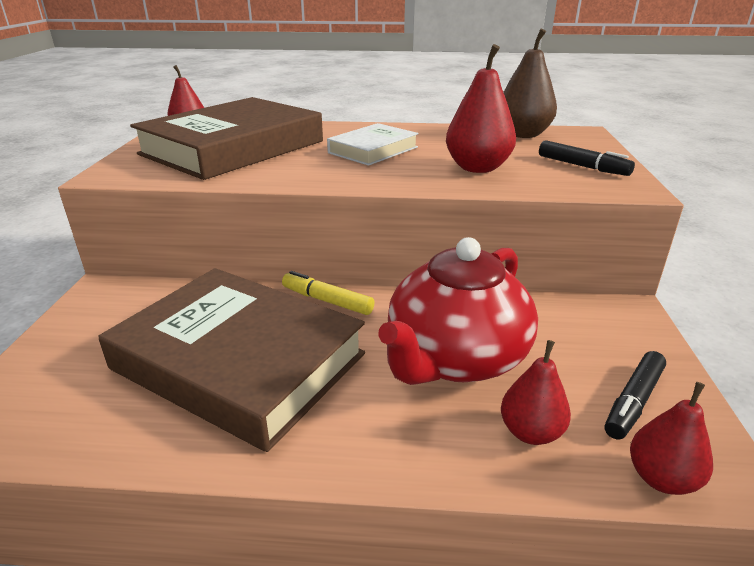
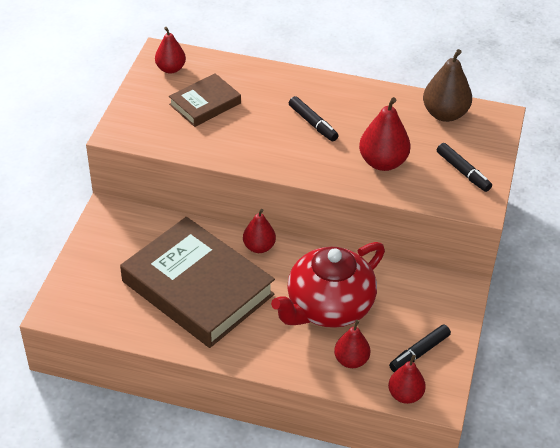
camera: 10 degrees right, 15 degrees up
brown book [130,97,323,180] -> brown book [169,73,241,127], size x0.50
yellow marker [282,271,375,315] -> red pear [243,209,276,253]
white book [327,123,418,166] -> black marker [289,96,339,141]

